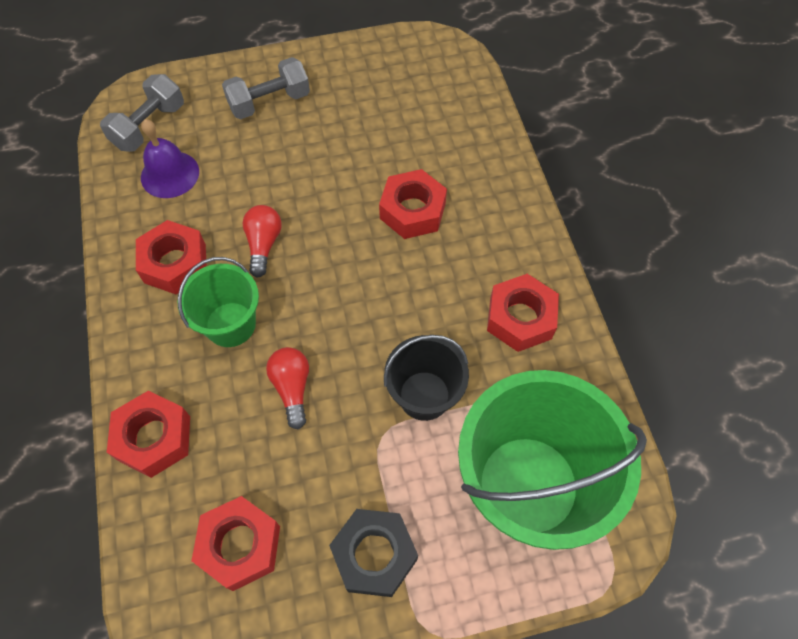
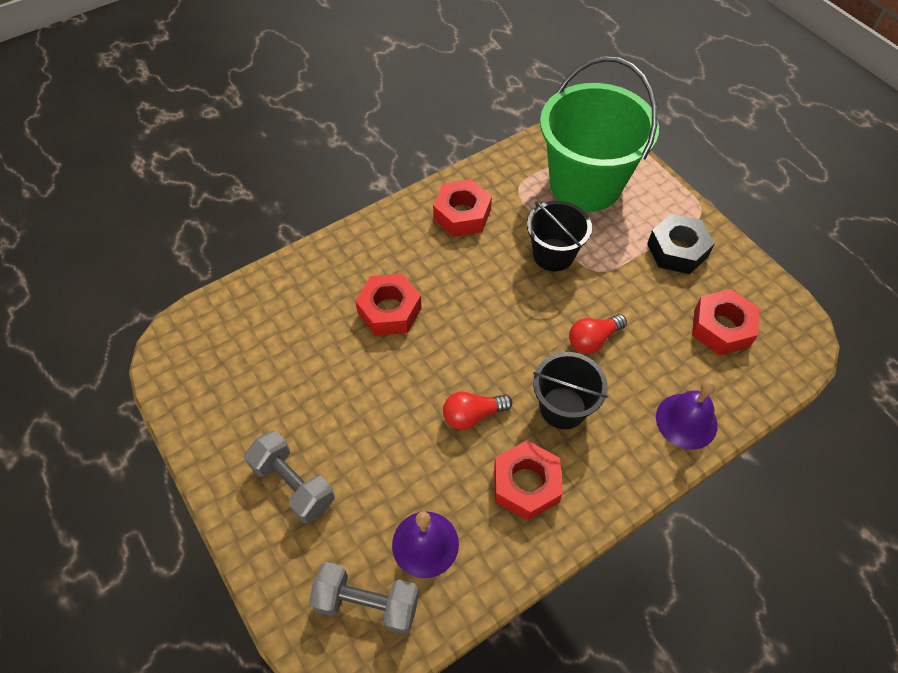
camera: 110 degrees left, 5 degrees down
red nut [107,390,190,478] -> purple bell [656,380,718,450]
green bucket [178,257,259,347] -> black bucket [533,352,608,429]

